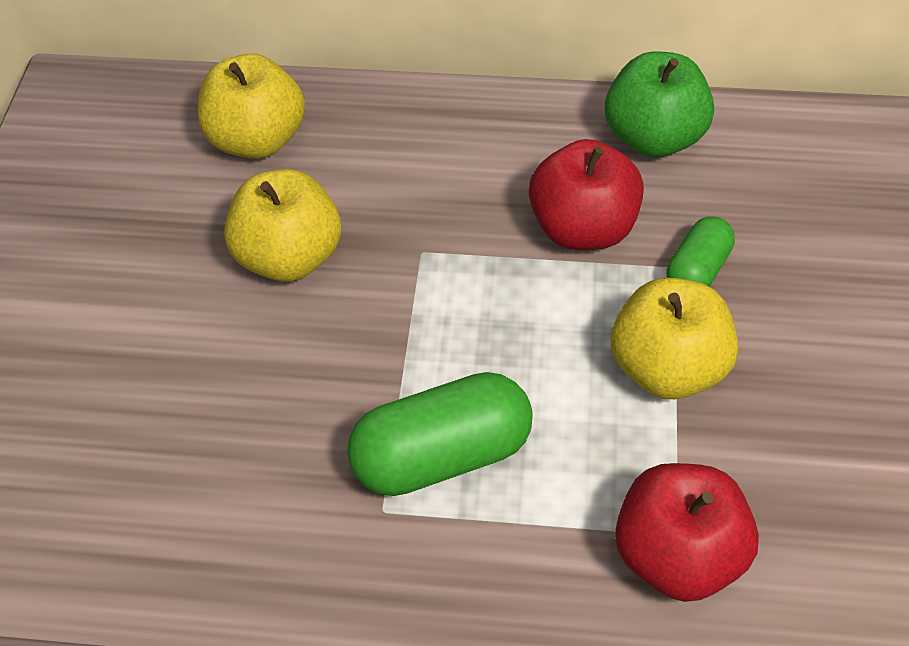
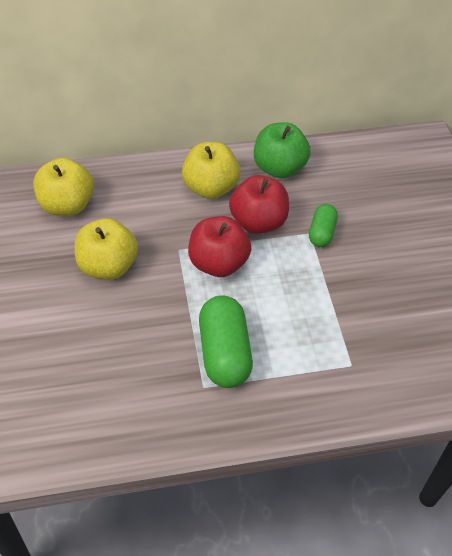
camera: 20 degrees left, 0 degrees up
green capsule [347,372,533,496] -> green capsule turned 60 degrees counterclockwise [199,295,253,388]
yellow apple [611,278,738,399] -> yellow apple moved to [182,142,240,199]
red apple [615,463,759,602] -> red apple moved to [188,216,251,277]

